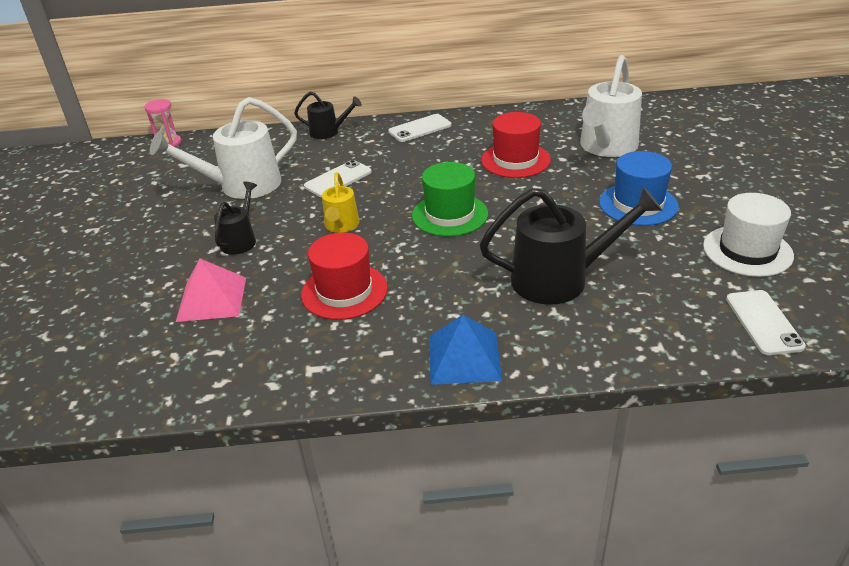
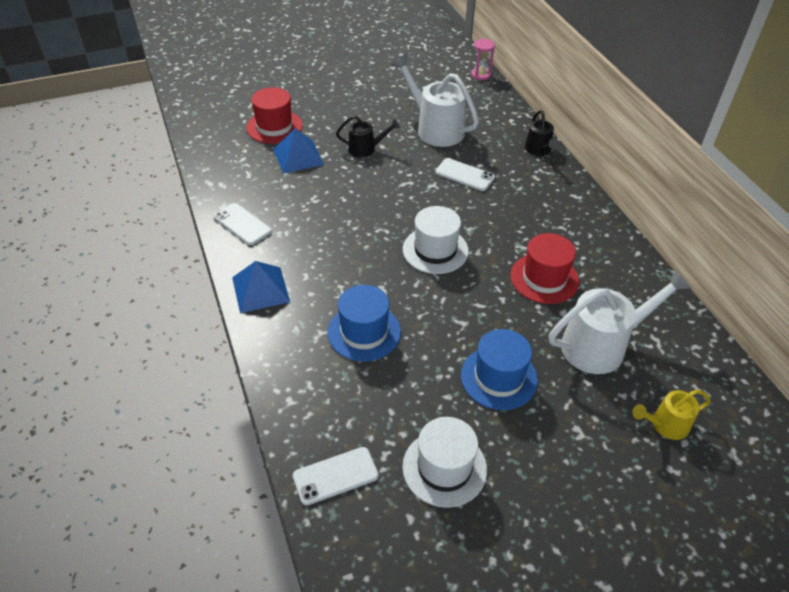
camera: 70 degrees right, 10 degrees up
pink pyramid [176,259,246,322] -> blue pyramid [273,128,324,173]
red hat [301,233,388,320] -> red hat moved to [246,87,303,144]
yellow watering can [322,172,360,233] -> yellow watering can moved to [632,389,711,440]
white phone [388,114,451,142] -> white phone moved to [214,203,272,245]
green hat [412,162,488,237] -> white hat [403,206,469,274]
black watering can [479,187,663,305] -> blue hat [328,285,401,361]
white watering can [580,55,642,157] -> white watering can turned 150 degrees clockwise [549,269,692,374]

